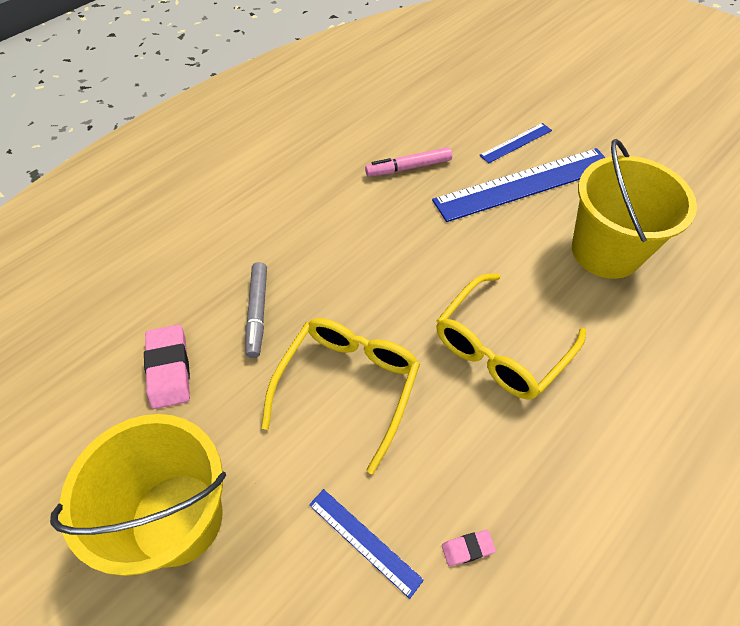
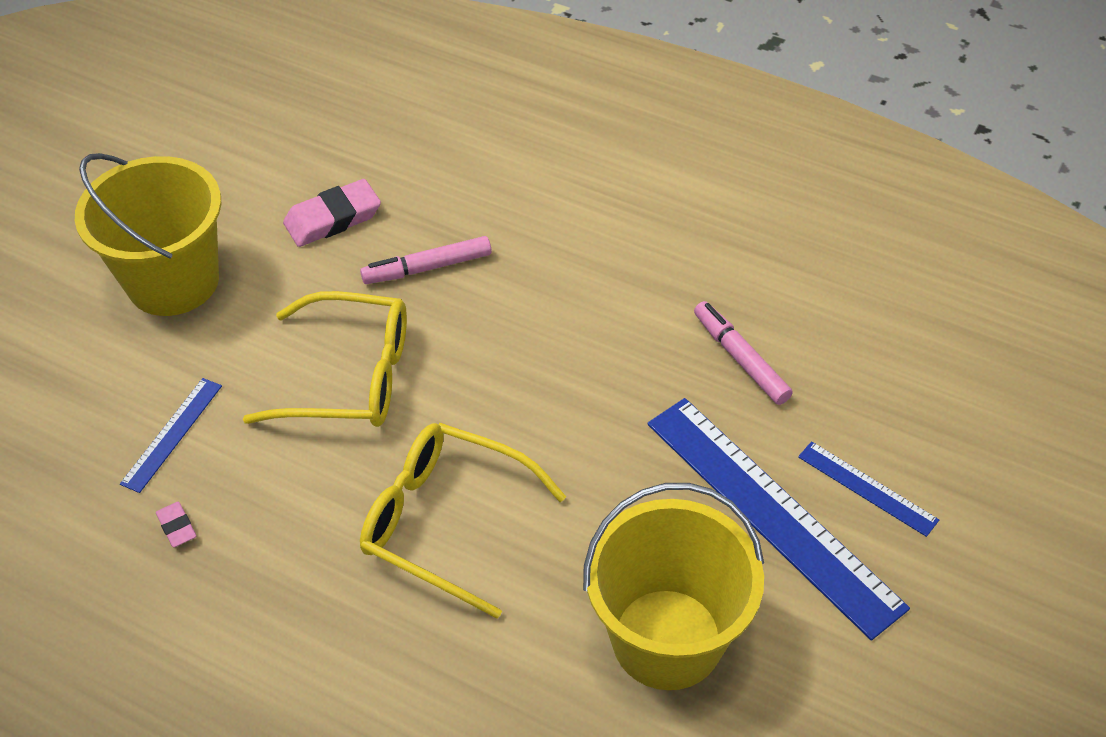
camera: 75 degrees right, 5 degrees down
grey marker [245,262,267,358] -> pink marker [360,236,491,284]

